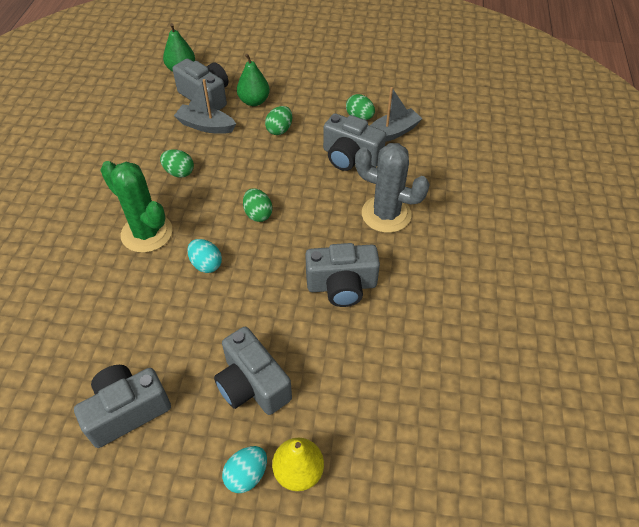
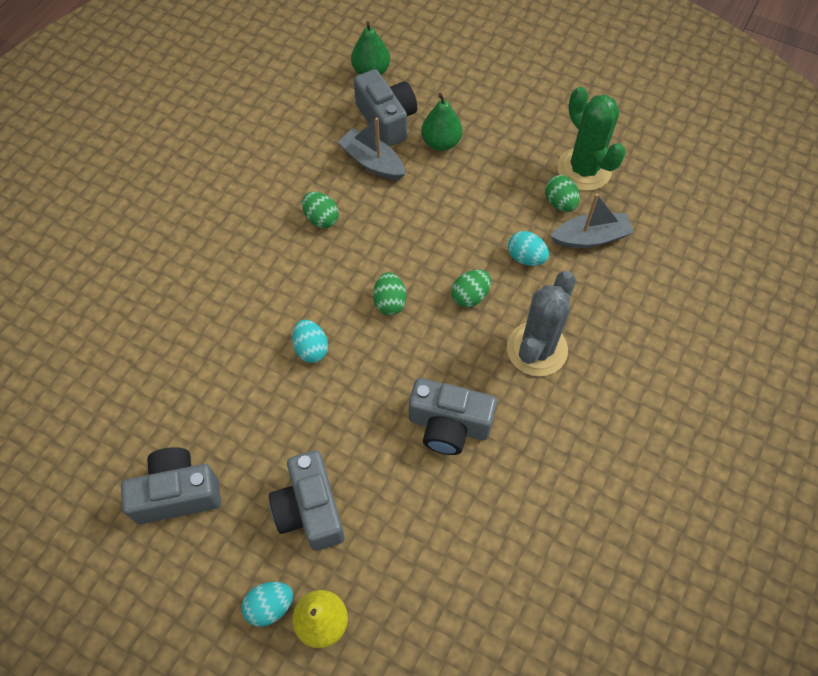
camera: 20 degrees right, 10 degrees up
green cactus [100,161,172,253] -> green cactus moved to [557,87,626,191]
green egg [265,106,292,135] -> green egg moved to [451,270,491,307]
grey camera [323,113,386,171] -> turquoise egg [508,231,549,266]
grey cactus [355,143,430,233] -> grey cactus turned 75 degrees clockwise [507,271,576,376]

